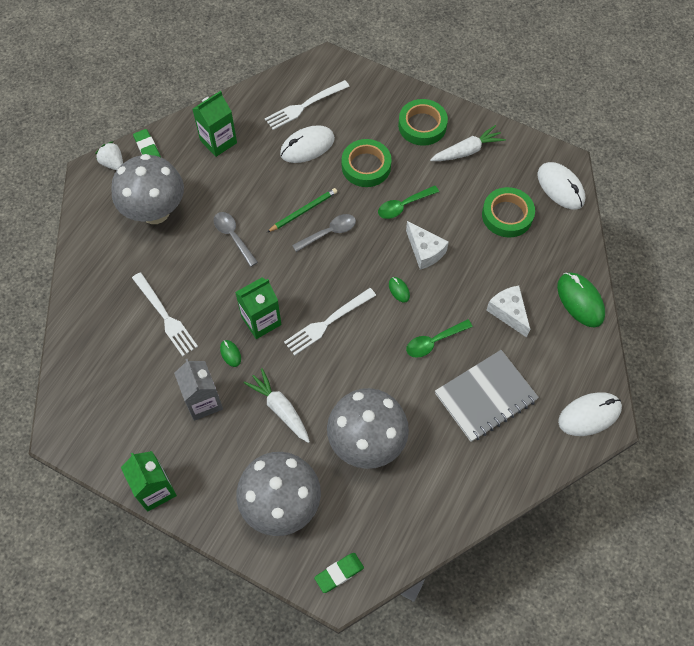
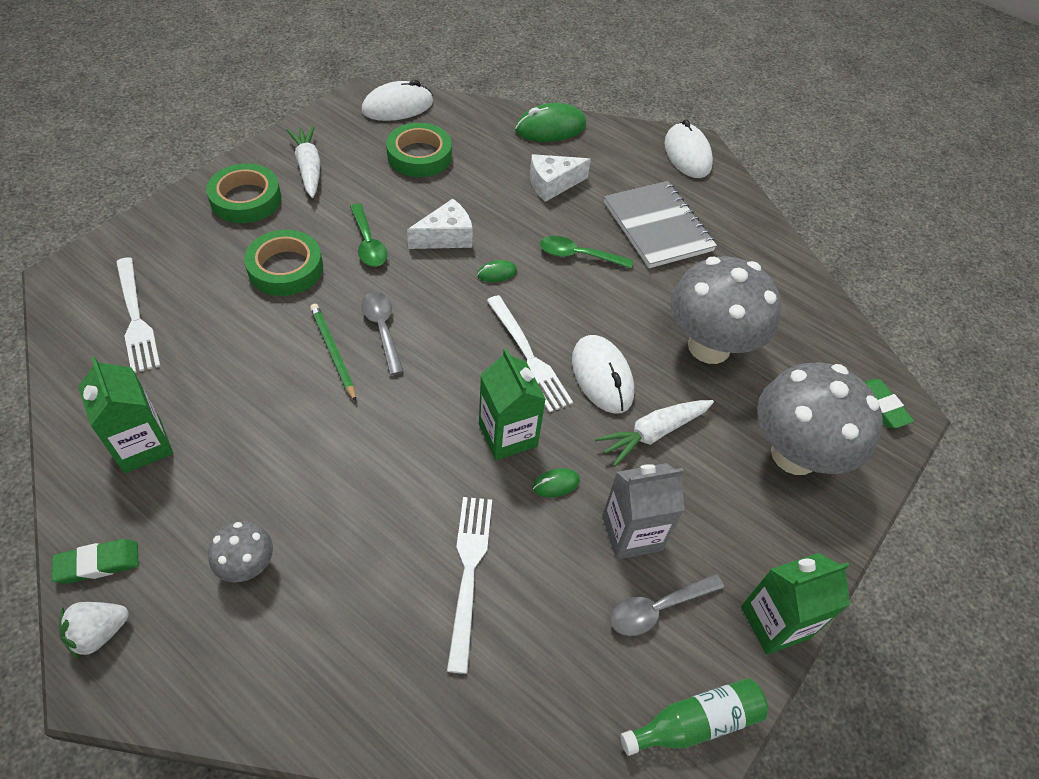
camera: 85 degrees left, 10 degrees down
grey mushroom [111,154,184,224] -> grey mushroom [208,521,273,582], size x0.47
white fork [132,272,198,356] -> white fork turned 60 degrees counterclockwise [447,497,492,674]
grey spoon [214,212,258,267] -> grey spoon moved to [610,574,724,636]
white mouse [280,125,335,163] -> white mouse moved to [572,335,634,414]
green spoon [406,319,473,358] -> green spoon turned 120 degrees clockwise [540,236,633,268]
none -> green bottle [620,678,768,756]

